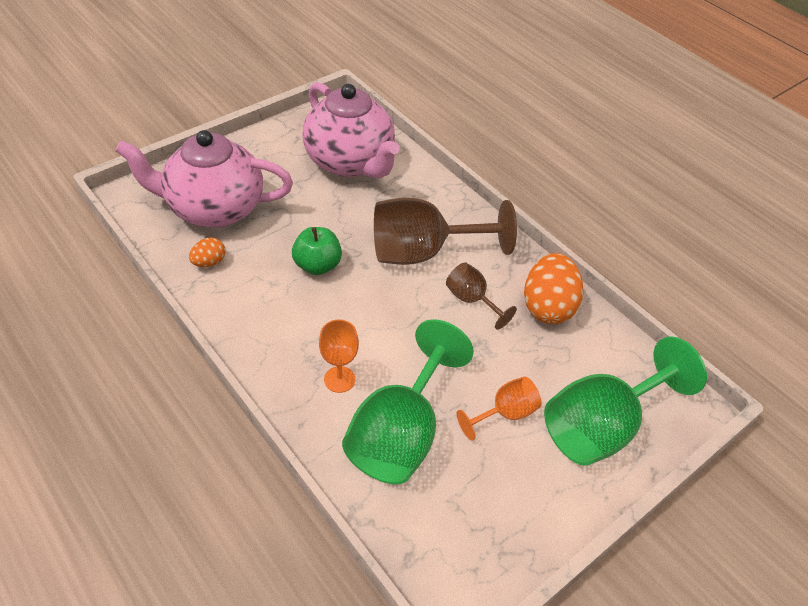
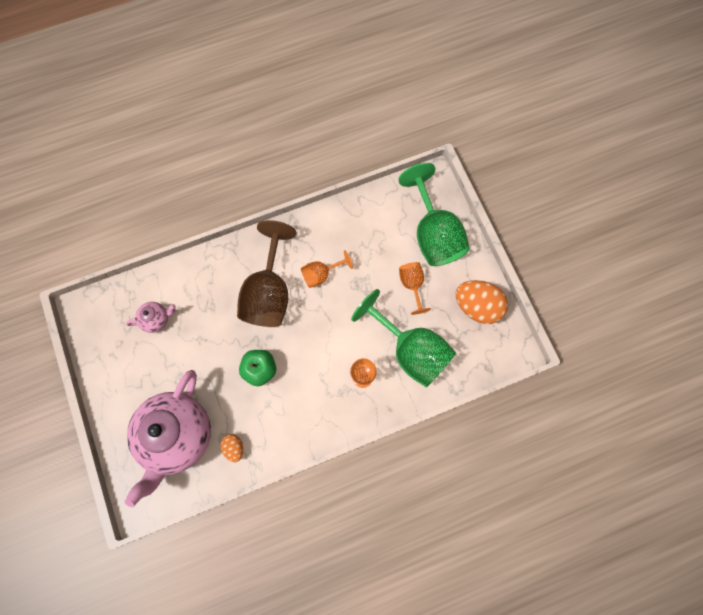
camera: 70 degrees left, 25 degrees up
pink teapot [302,82,400,178] -> pink teapot [126,302,176,333], size x0.42
brown goblet [446,262,517,330] -> orange goblet [301,250,353,288]
orange egg [524,253,584,324] -> orange egg moved to [456,280,508,324]

